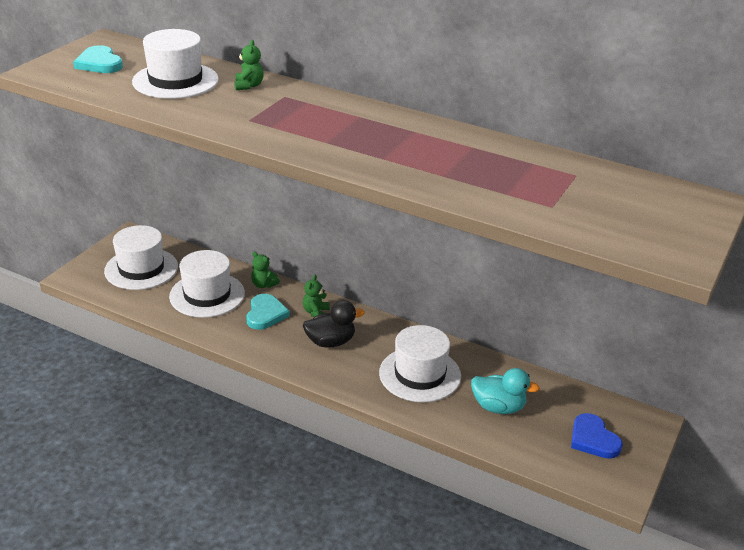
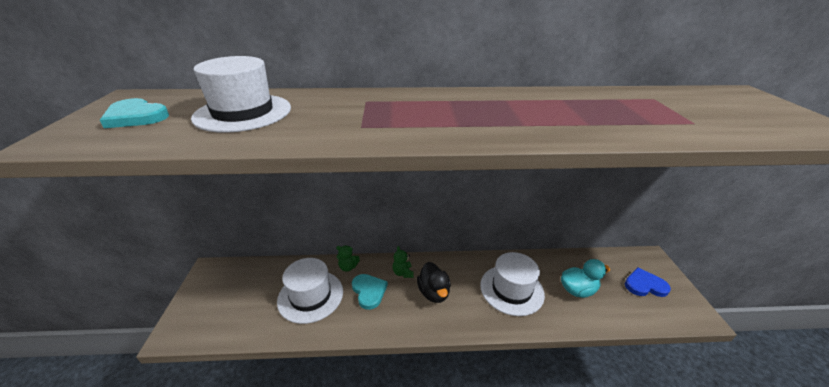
camera: 30 degrees left, 0 degrees up
white hat [104,225,178,290] -> none
green teddy bear [234,40,264,90] -> none
black duck [303,300,365,348] -> black duck turned 120 degrees clockwise [417,262,451,303]
blue heart [571,413,623,459] -> blue heart turned 150 degrees clockwise [625,267,671,297]

